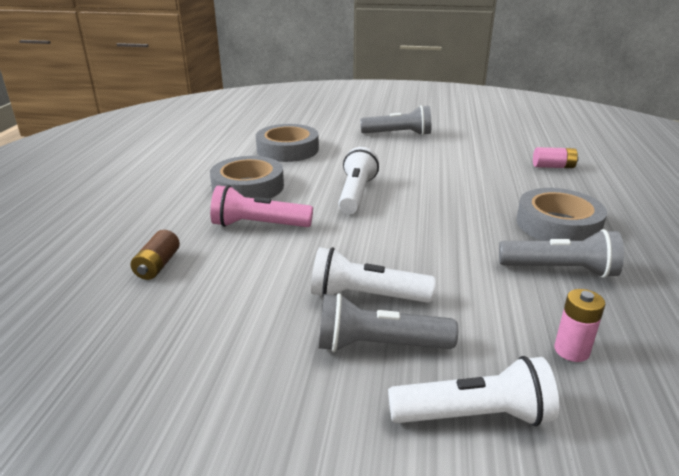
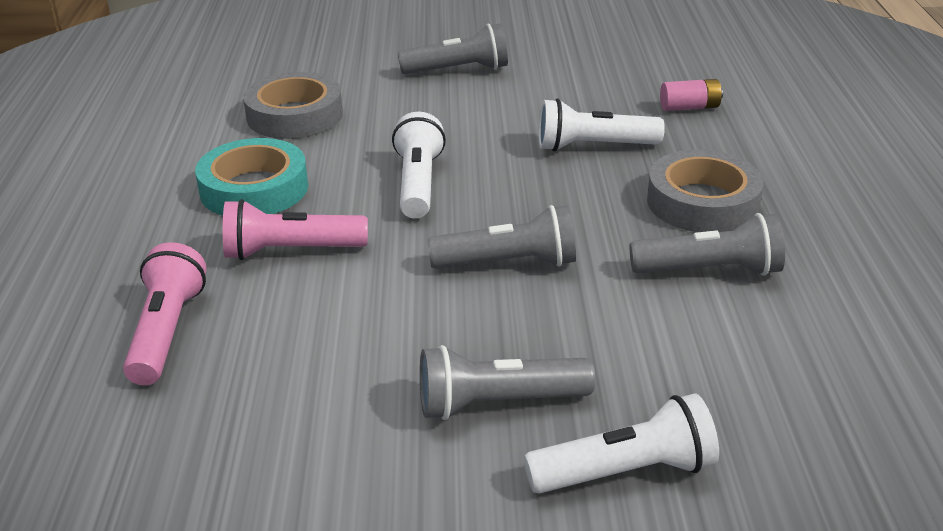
camera: 10 degrees left, 5 degrees up
brown battery [130,230,180,280] -> pink flashlight [123,242,207,385]
grey tape [210,156,284,199] -> turquoise tape [195,138,308,216]
white flashlight [311,247,436,303] -> white flashlight moved to [539,99,665,151]
pink battery [554,289,606,362] -> none
none -> grey flashlight [427,205,576,269]

